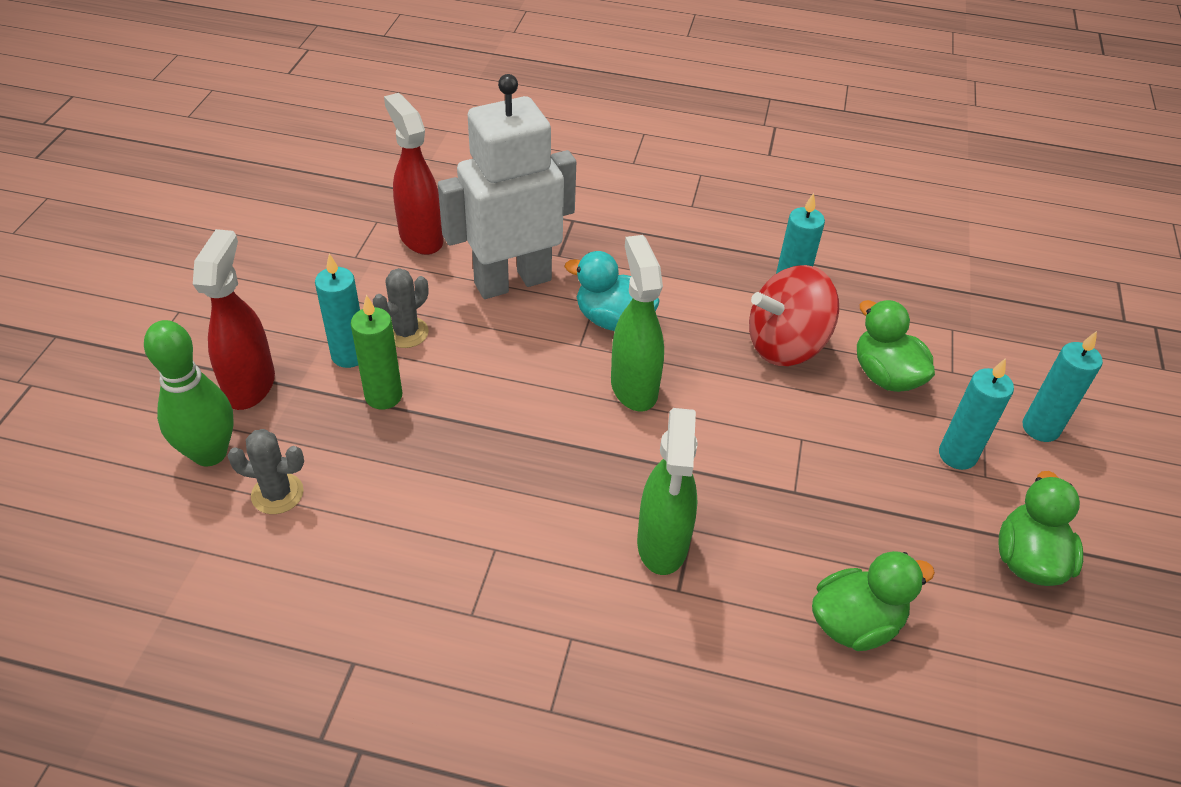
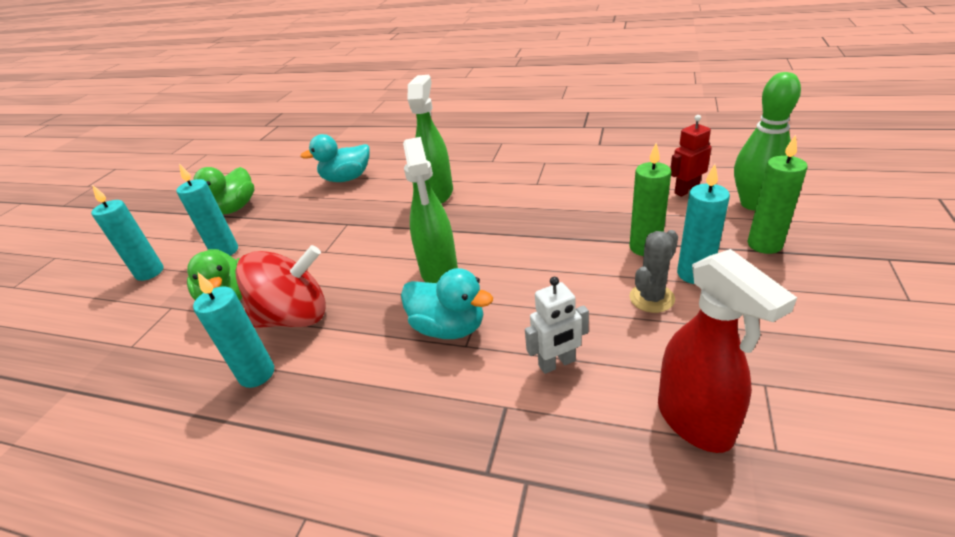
camera: 170 degrees left, 10 degrees down
red spray bottle [193,229,275,410] -> green candle [747,135,808,254]
grey cactus [228,429,304,514] -> red robot [670,115,712,197]
white robot [438,74,576,299] -> white robot [525,277,589,374], size x0.42
green duck [812,551,935,651] -> turquoise duck [300,134,370,182]

